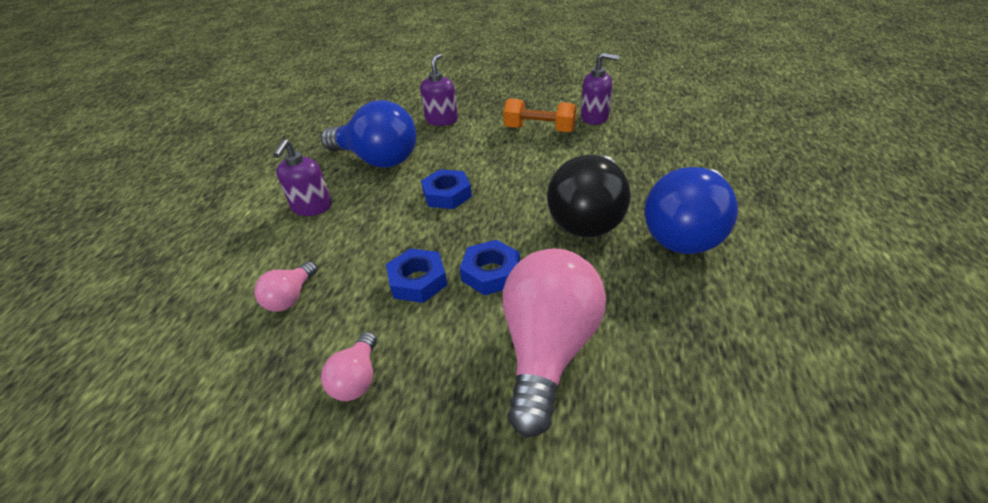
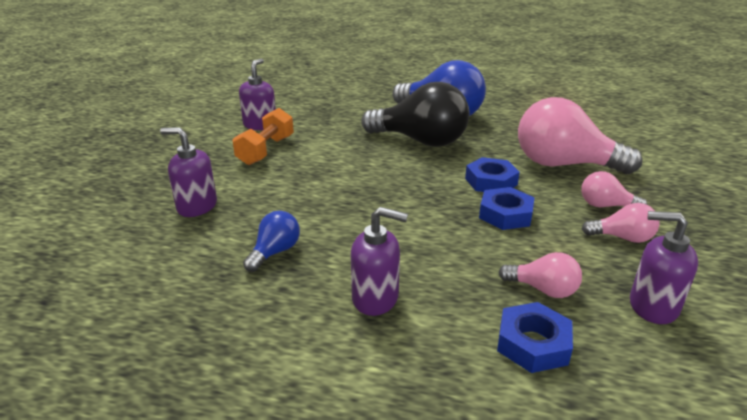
camera: 90 degrees left, 10 degrees down
blue light bulb [321,100,416,168] -> blue light bulb [243,211,300,272], size x0.47
blue nut [421,169,472,209] -> blue nut moved to [497,302,573,373]
none -> pink light bulb [581,171,648,207]
none -> purple soap dispenser [630,211,698,324]

